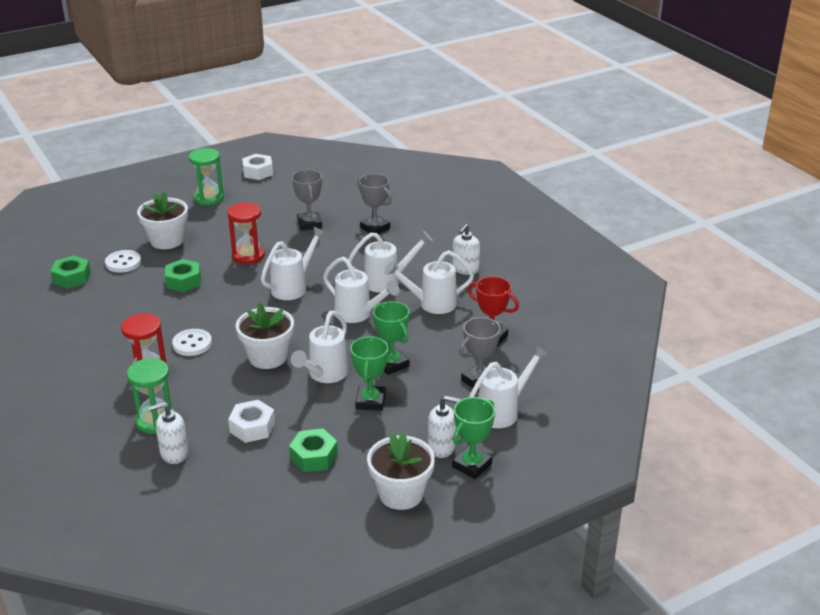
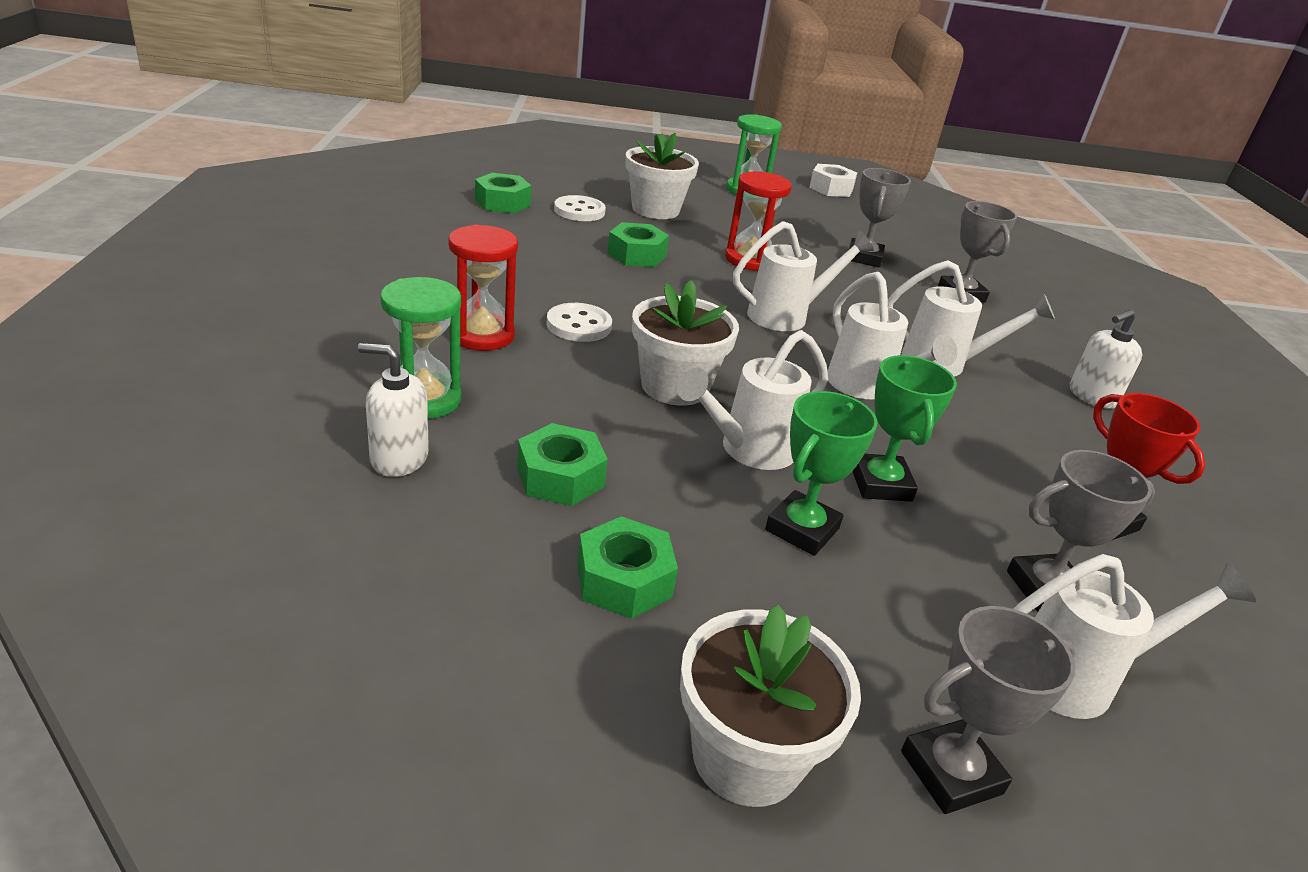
camera: 25 degrees right, 0 degrees up
white nut [228,400,275,443] -> green nut [517,423,608,506]
white watering can [384,250,474,314] -> none
white soap dispenser [428,396,461,458] -> none
green trophy [452,397,495,479] -> grey trophy [901,606,1075,814]

